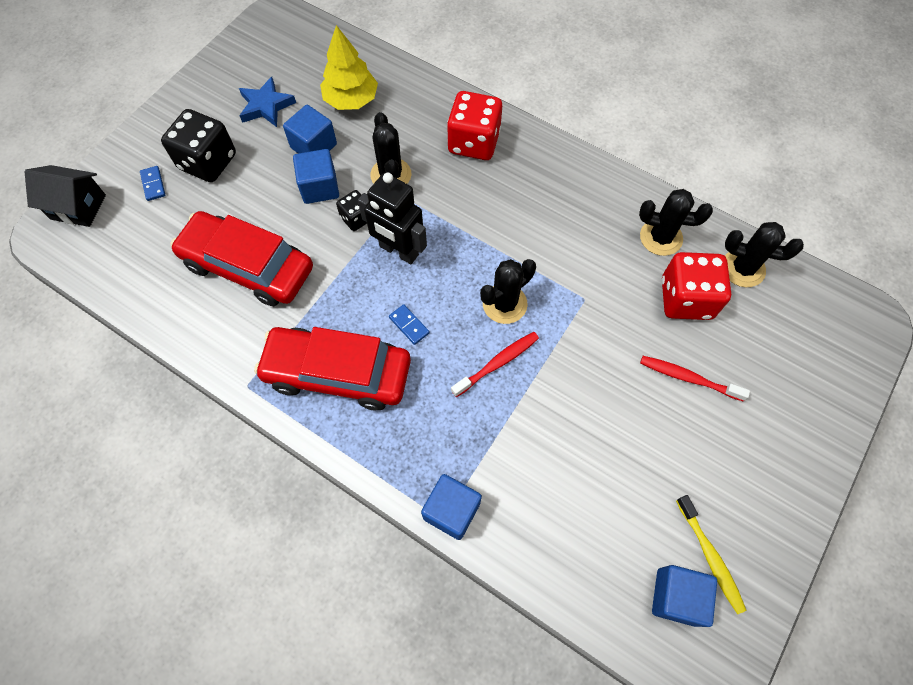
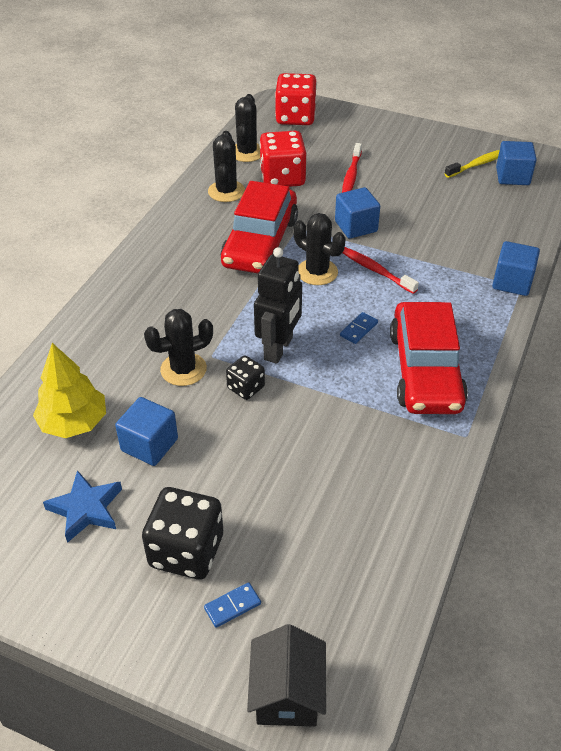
camera: 100 degrees left, 20 degrees down
red car [171,211,313,306] -> red car moved to [220,181,298,273]
blue cube [293,149,339,204] -> blue cube moved to [335,187,380,239]
red dice [447,91,502,160] -> red dice moved to [275,73,317,125]

